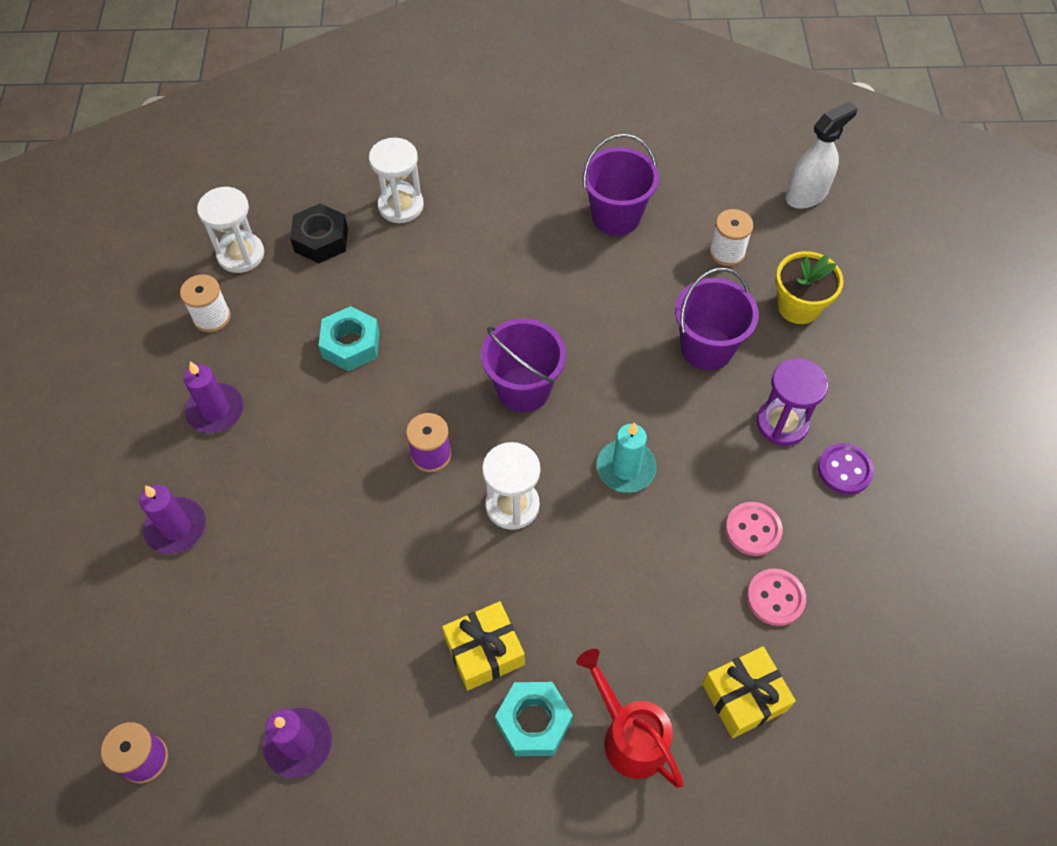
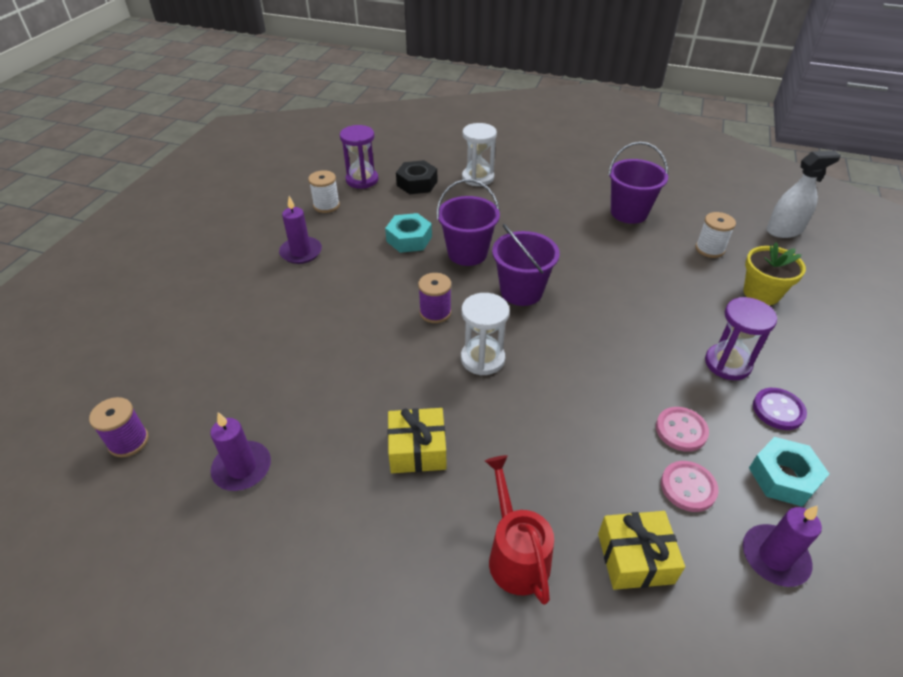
camera: 20 degrees right, 15 degrees down
purple candle [139,485,206,554] -> purple candle moved to [743,505,822,587]
white hourglass [197,187,264,273] -> purple hourglass [340,125,378,189]
turquoise nut [495,682,573,756] -> turquoise nut moved to [749,437,829,507]
turquoise candle [597,422,657,493] -> none
purple bucket [675,268,759,370] -> purple bucket moved to [437,179,500,266]

